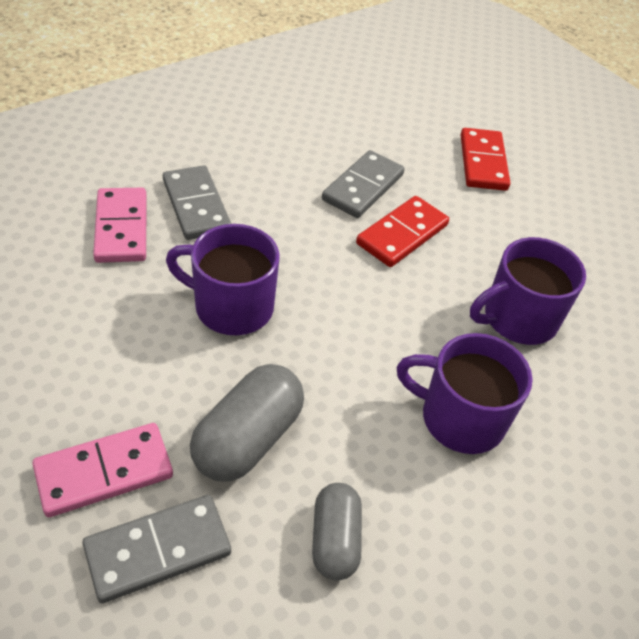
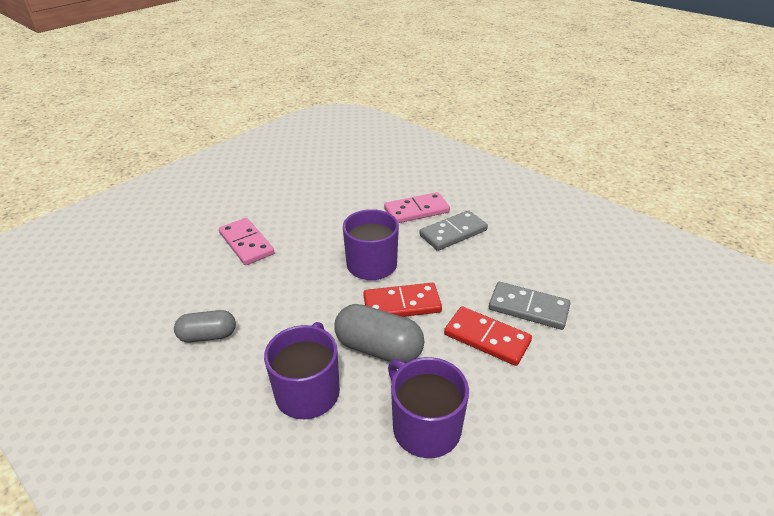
camera: 85 degrees right, 10 degrees down
grey domino [82,495,231,603] -> none
grey capsule [190,364,304,482] -> grey capsule moved to [335,304,424,363]
red domino [461,128,510,191] -> red domino moved to [363,283,442,317]

